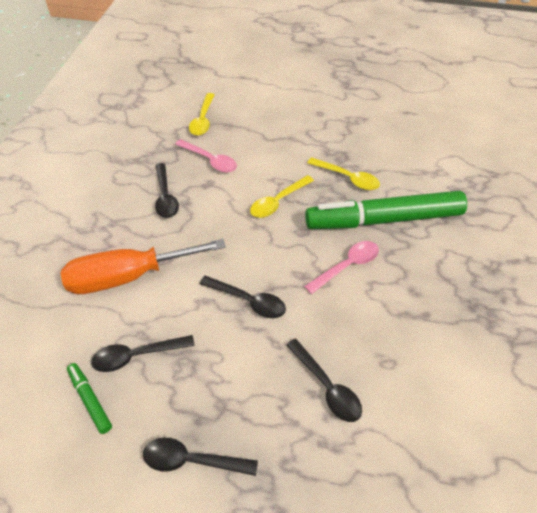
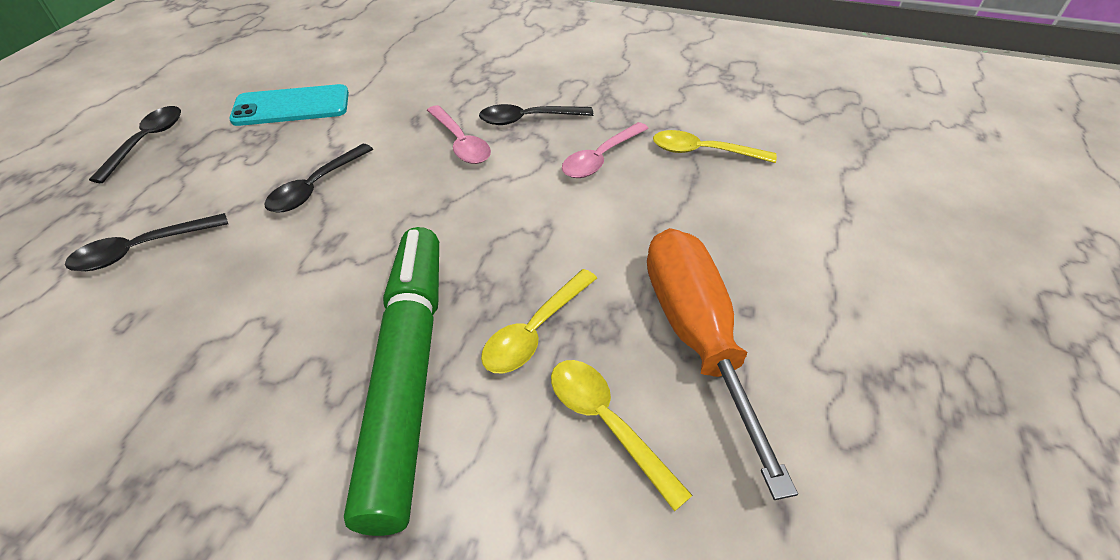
camera: 95 degrees right, 5 degrees down
orange screwdriver [60,239,226,294] -> orange screwdriver moved to [647,228,798,500]
green marker [67,363,112,434] -> none
black spoon [91,335,195,372] -> turquoise phone [229,84,349,126]
yellow spoon [250,175,314,218] -> yellow spoon moved to [551,360,693,512]
pink spoon [304,241,379,294] -> pink spoon moved to [427,105,491,164]

